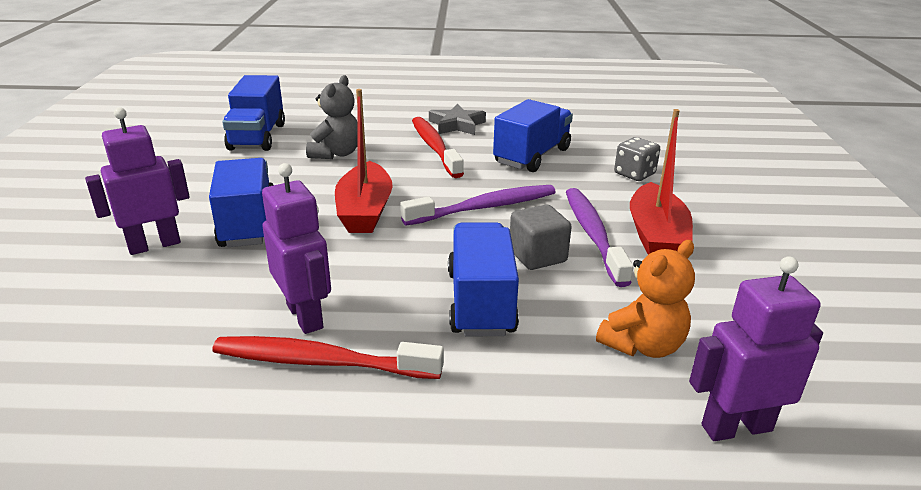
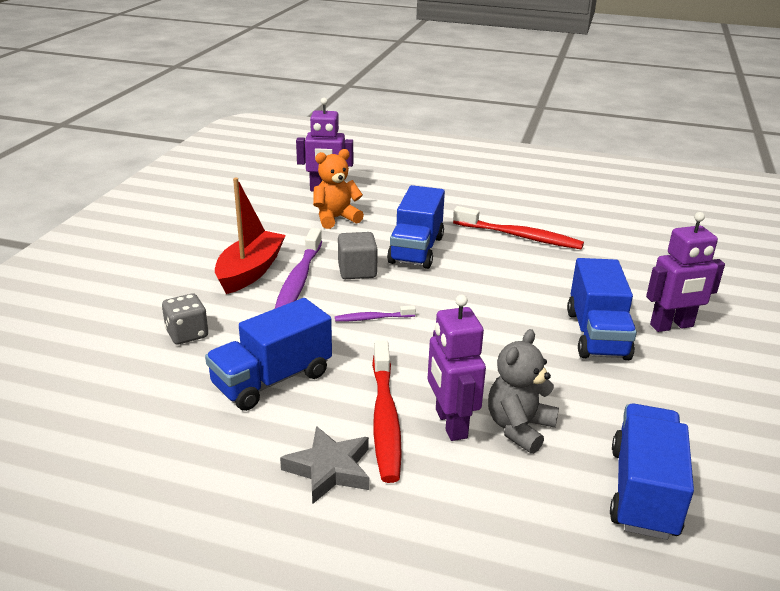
camera: 165 degrees left, 0 degrees up
purple robot [262,163,331,334] -> purple robot moved to [428,295,486,441]
red boat [335,89,393,233] -> none
purple toothbrush [400,185,556,225] -> purple toothbrush [335,305,416,322], size x0.51

